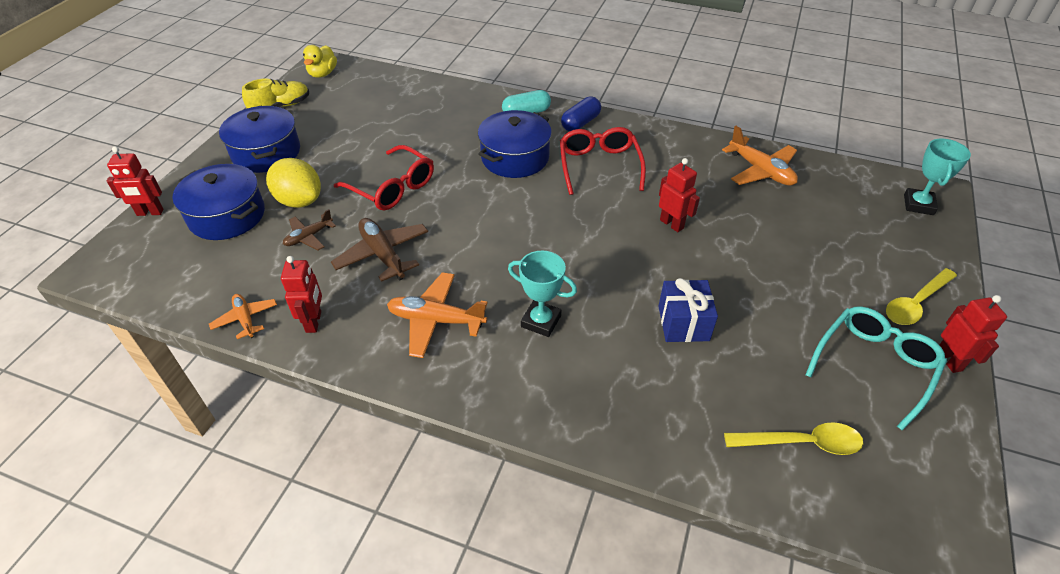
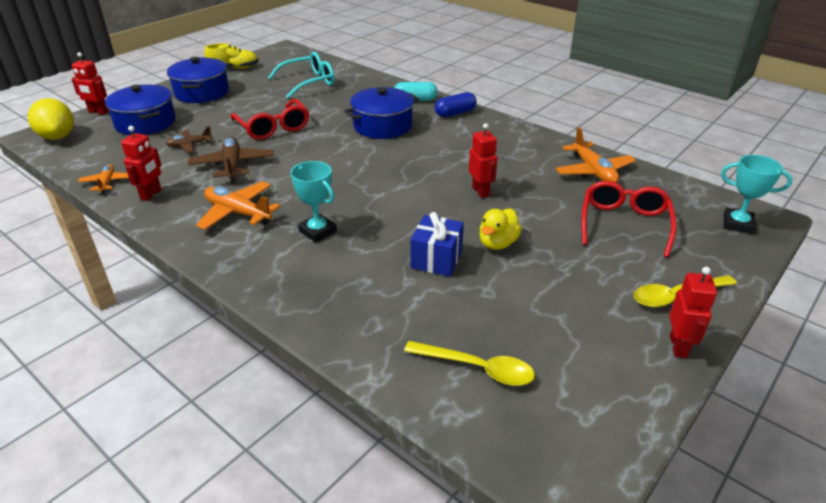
camera: 20 degrees right, 10 degrees down
yellow lemon [266,158,321,208] -> yellow lemon moved to [28,98,74,140]
yellow duck [303,45,337,77] -> yellow duck moved to [480,208,522,250]
red glasses [560,127,646,195] -> red glasses moved to [581,181,677,257]
turquoise glasses [806,306,947,431] -> turquoise glasses moved to [268,52,335,99]
turquoise trophy [904,138,971,215] -> turquoise trophy turned 75 degrees clockwise [721,155,793,234]

